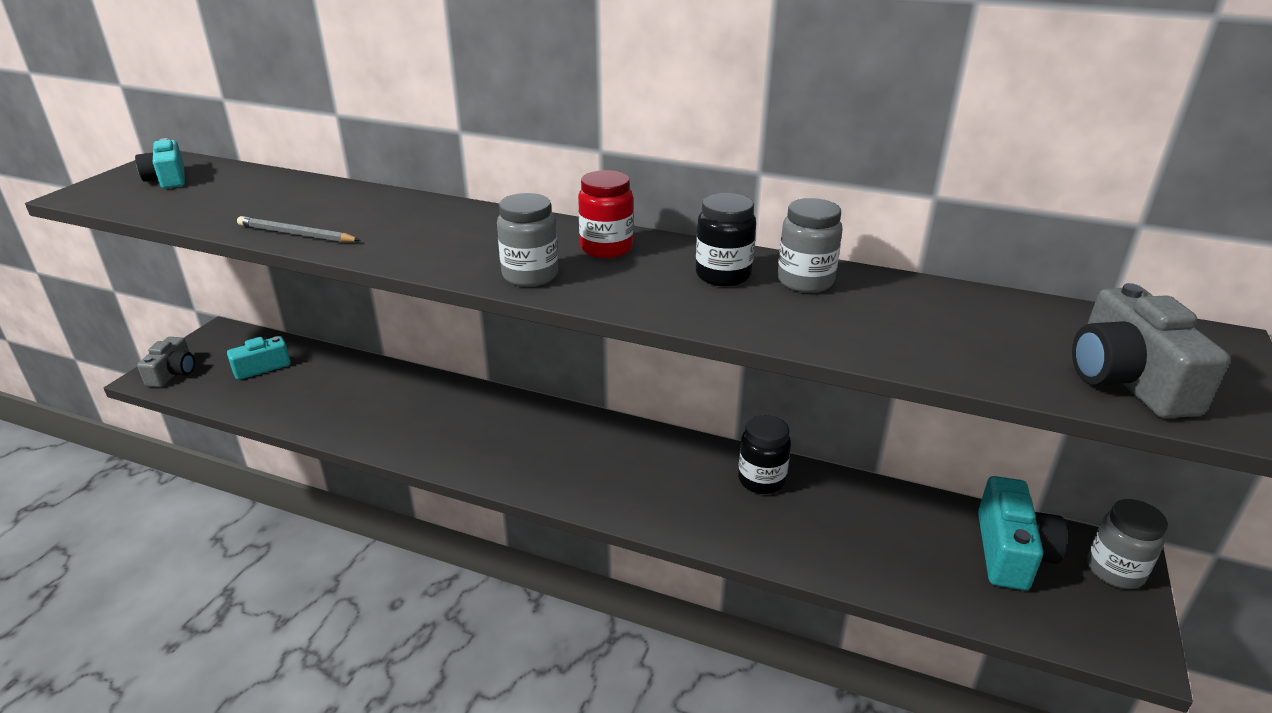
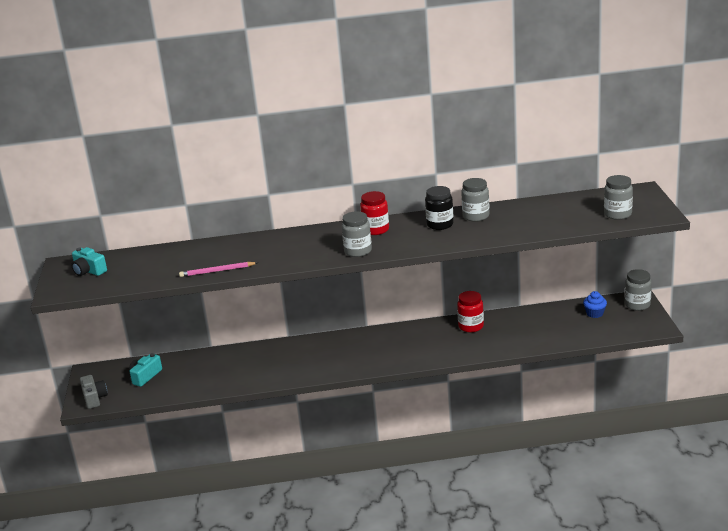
camera: 25 degrees left, 5 degrees down
grey pencil [237,216,360,242] -> pink pencil [179,262,257,277]
black jar [738,415,791,494] -> red jar [457,291,484,333]
turquoise camera [978,476,1068,590] -> blue cupcake [583,291,607,318]
grey camera [1072,283,1230,418] -> grey jar [604,175,633,220]

